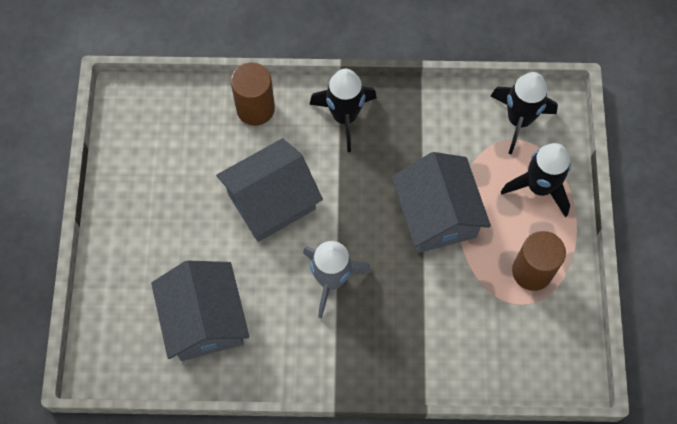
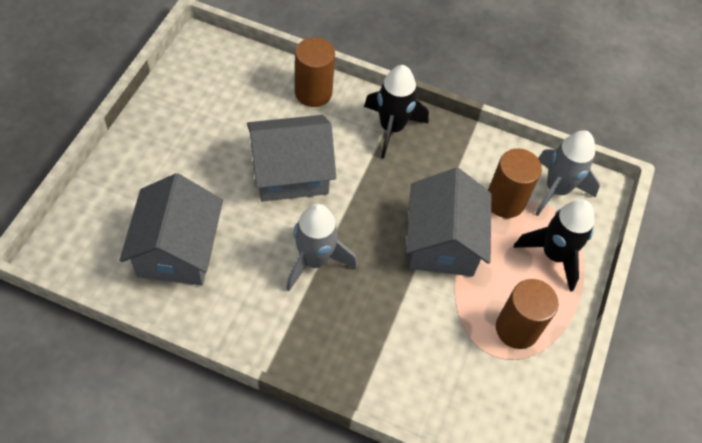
camera: 15 degrees right, 10 degrees down
black rocket [491,72,558,154] -> grey rocket [535,130,600,216]
none -> brown cylinder [488,148,542,218]

